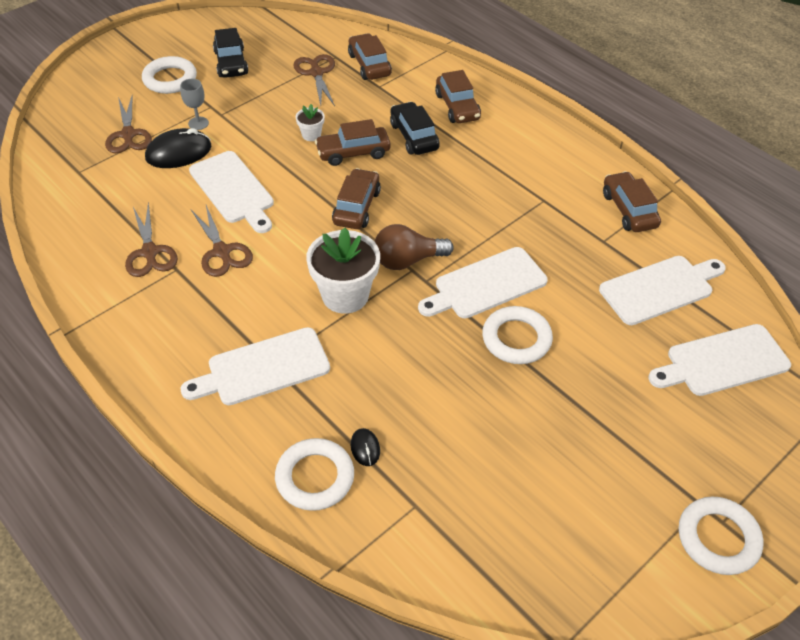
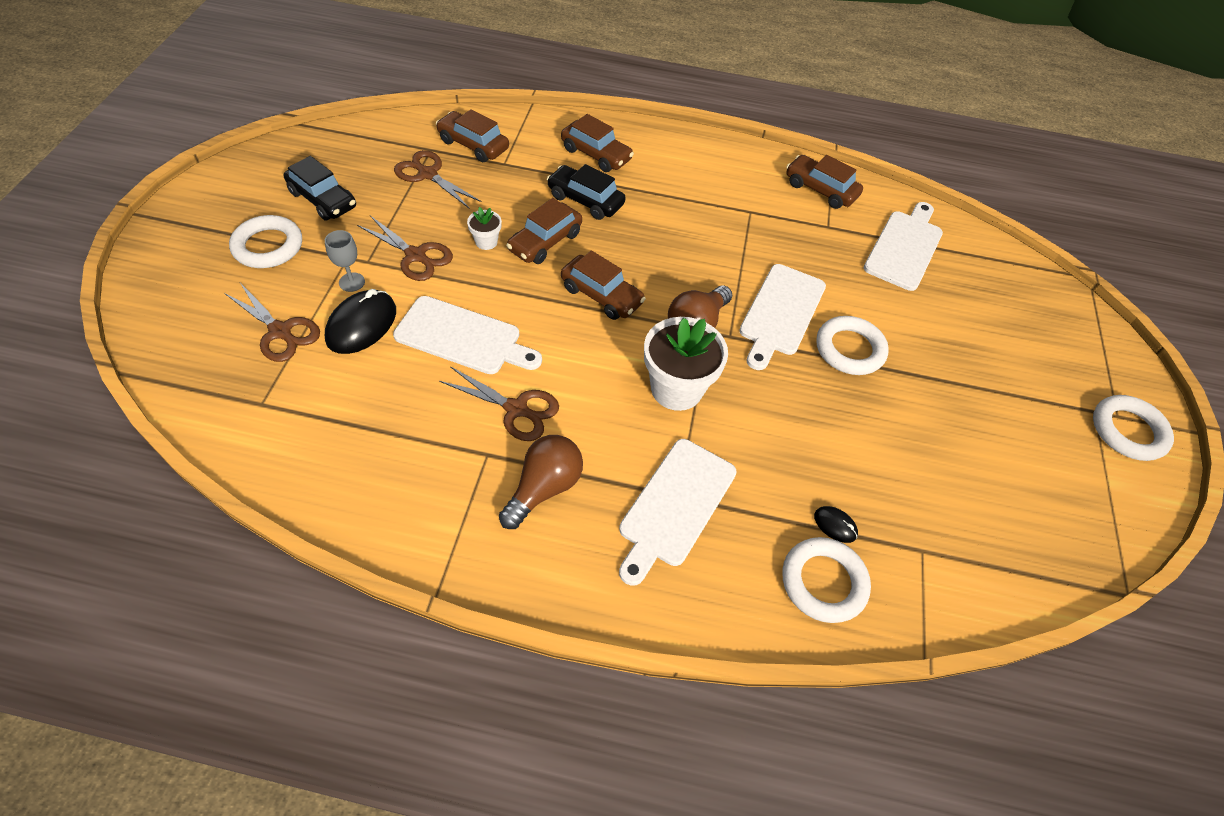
camera: 40 degrees left, 5 degrees up
brown scissors [125,202,178,277] -> brown scissors moved to [357,216,453,281]
brown car [332,168,381,229] -> brown car turned 150 degrees clockwise [561,250,646,320]
white cutting board [648,324,791,396] -> none
none -> brown light bulb [499,435,583,529]

